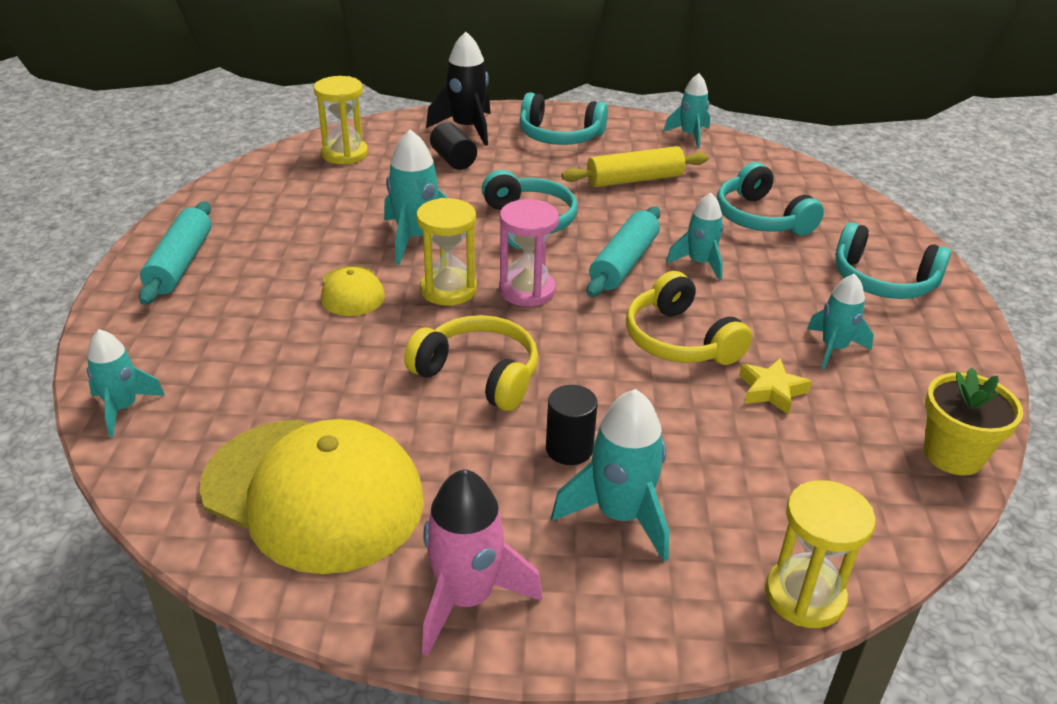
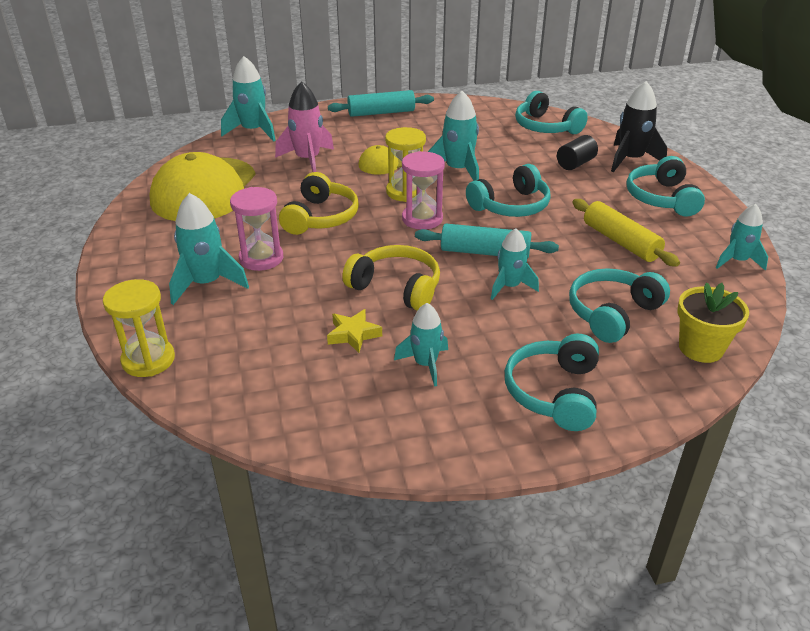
camera: 75 degrees right, 0 degrees up
turquoise rocket [87,329,165,437] -> turquoise rocket [221,56,276,142], size x1.51
yellow hourglass [314,76,368,164] -> turquoise headphones [515,91,588,134]
pink rocket [422,469,543,656] -> pink rocket moved to [275,81,334,172]
black cylinder [546,385,597,465] -> pink hourglass [230,187,283,271]
yellow headphones [626,271,752,365] -> yellow headphones turned 75 degrees clockwise [342,245,440,311]
yellow flower pot [924,368,1023,476] -> yellow flower pot moved to [678,282,749,363]

